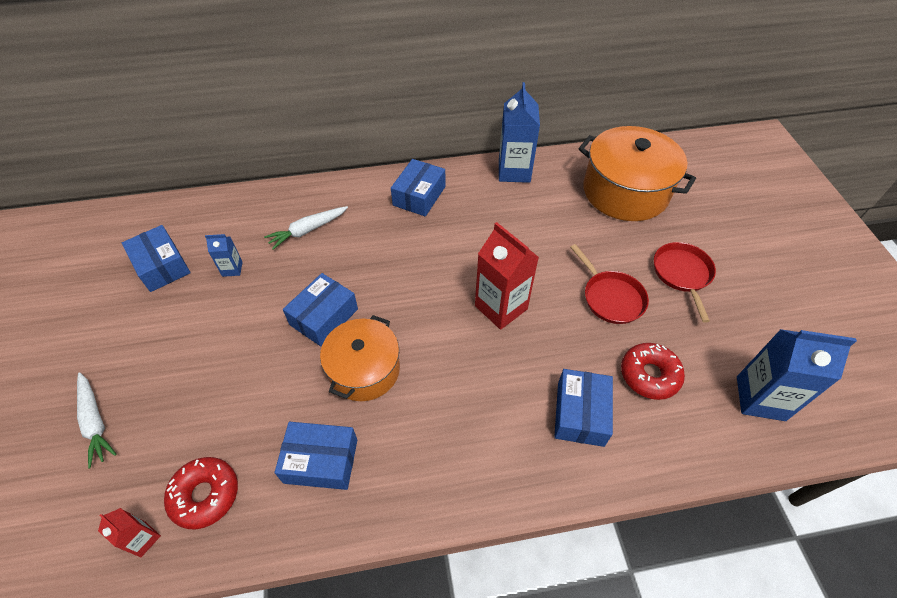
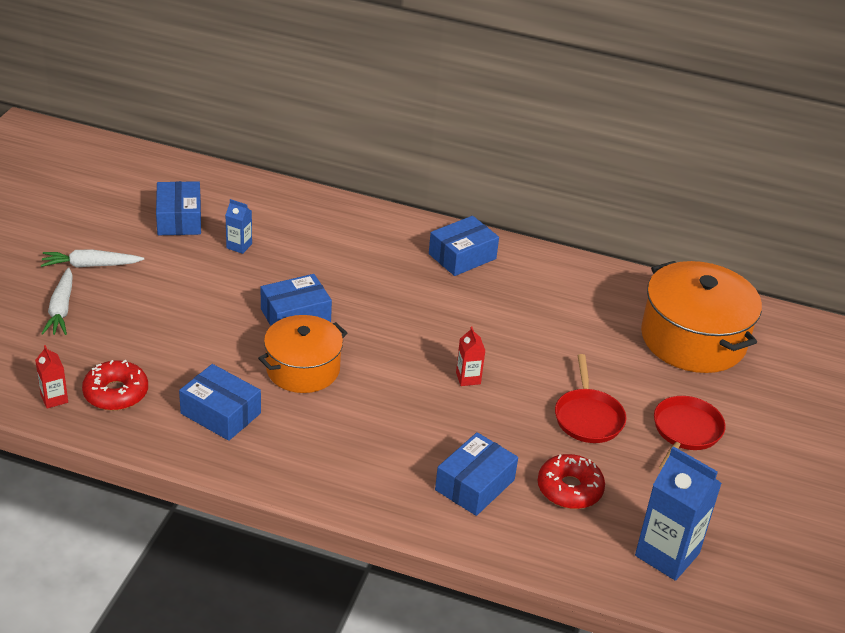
camera: 25 degrees right, 15 degrees down
white carrot [264,206,348,250] -> white carrot moved to [41,250,144,268]
red carton [475,222,539,330] -> red carton [456,326,485,386], size x0.49
blue carton [499,82,540,183] -> none

